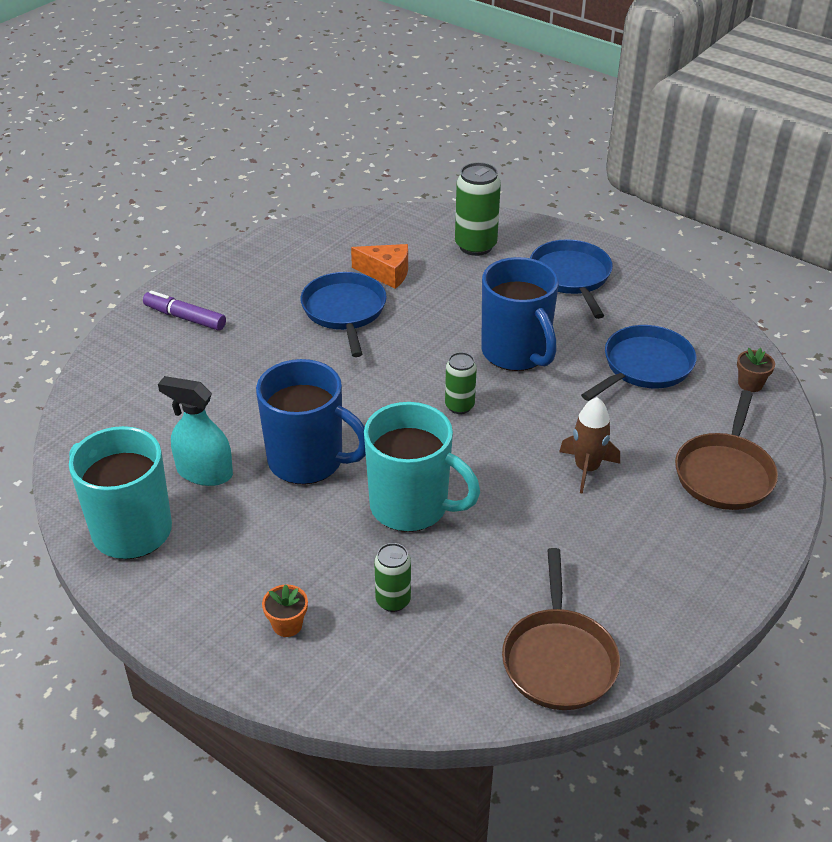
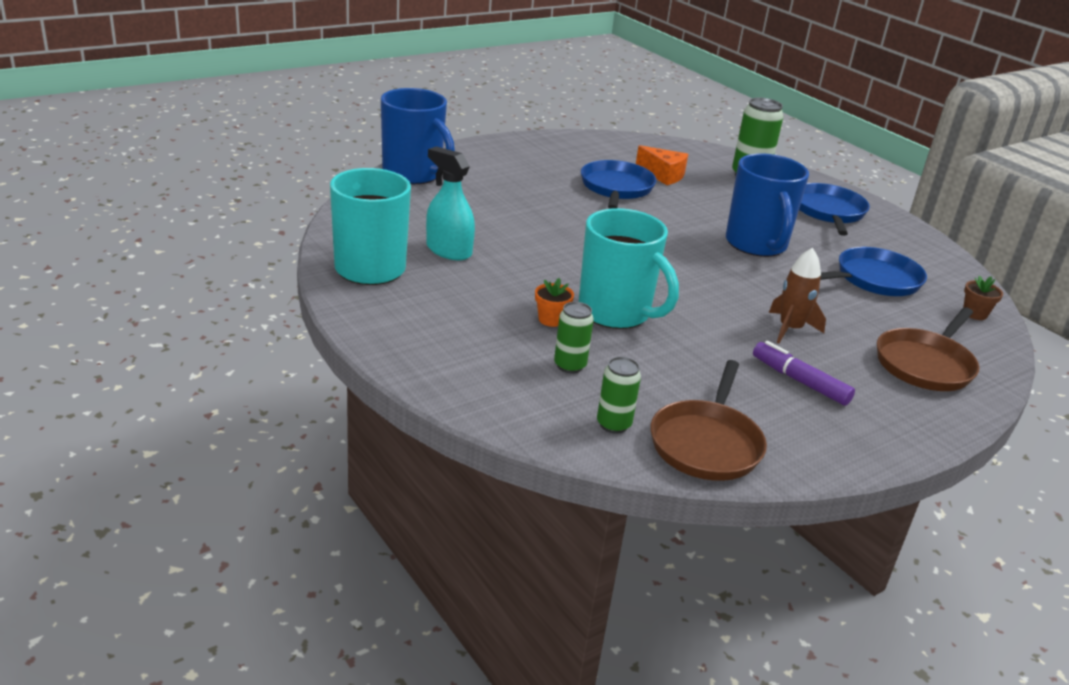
camera: 15 degrees right, 10 degrees down
purple marker [143,291,226,331] -> purple marker moved to [753,341,855,406]
blue mug [256,359,366,484] -> blue mug moved to [381,88,455,184]
orange flower pot [262,585,308,637] -> orange flower pot moved to [535,278,574,327]
green can [445,352,477,414] -> green can moved to [597,357,641,434]

